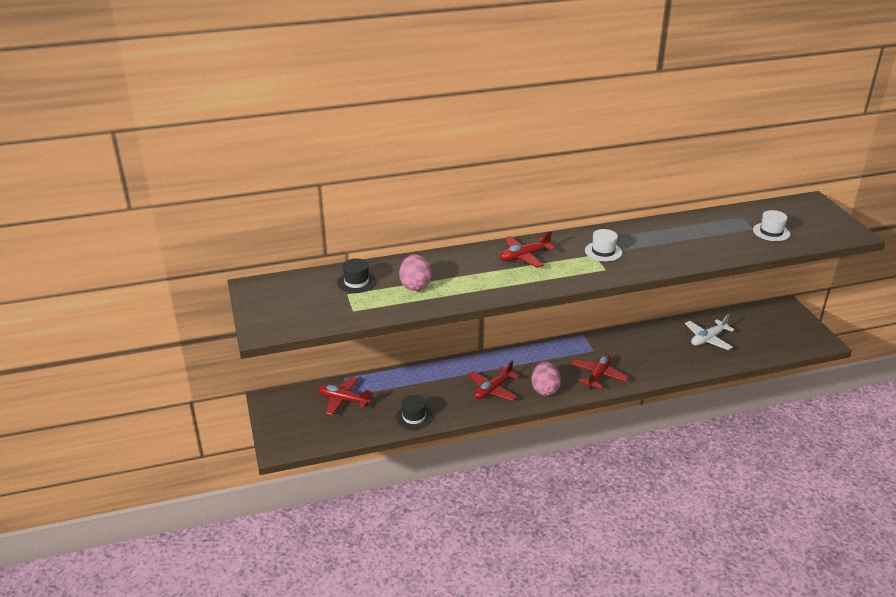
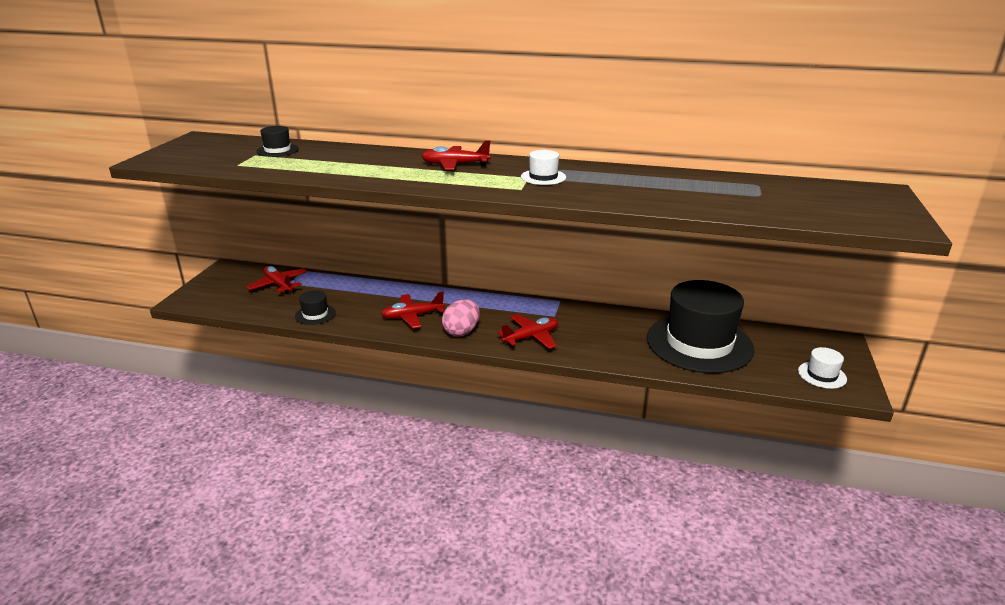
camera: 30 degrees right, 5 degrees down
pink egg [399,254,431,291] -> none
white plane [685,314,735,350] -> black hat [647,280,754,373]
white hat [753,210,790,241] -> white hat moved to [798,347,847,389]

